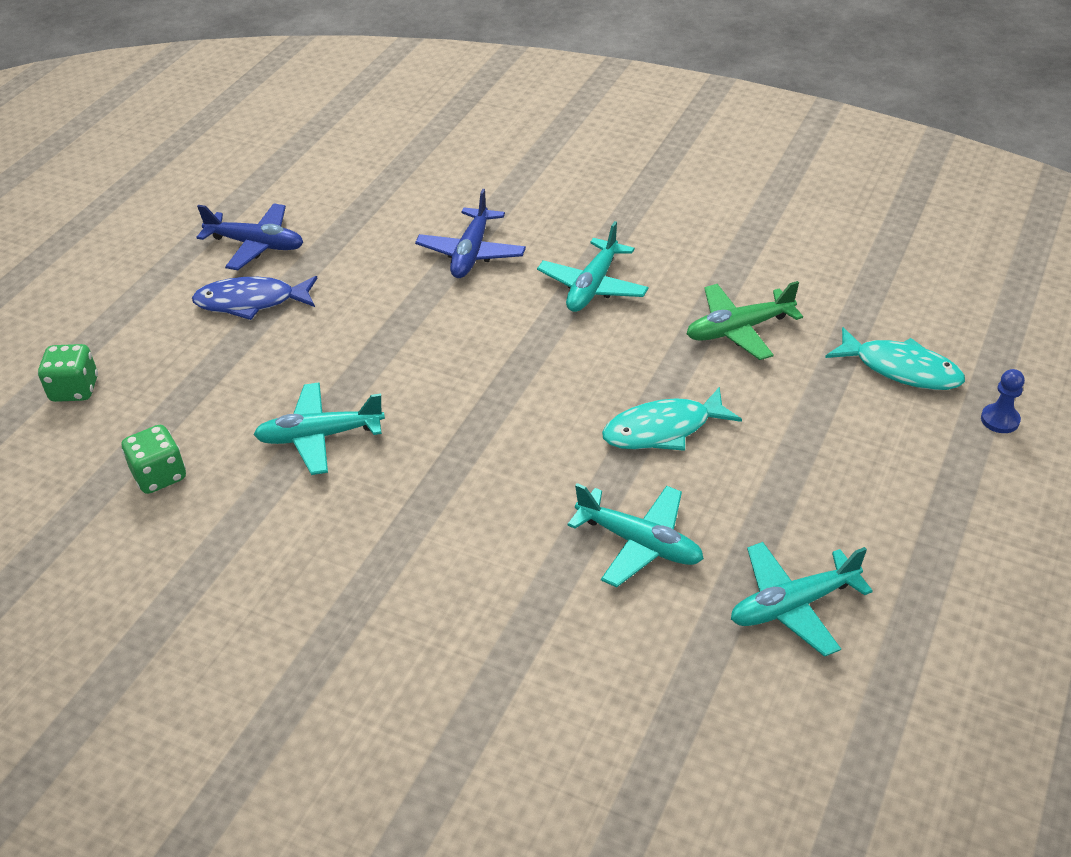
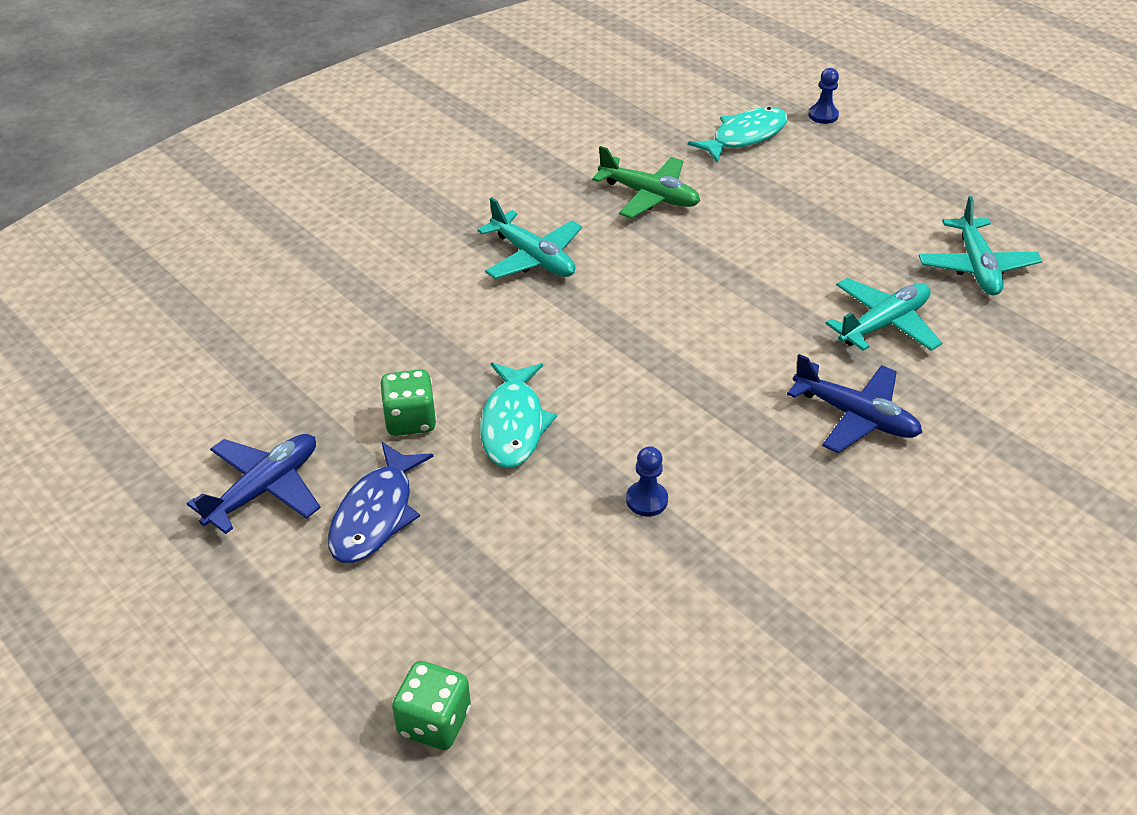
camera: 70 degrees left, 0 degrees up
green dice [121,425,186,494] -> green dice moved to [381,369,437,436]
turquoise plane [253,382,385,475] -> blue pawn [626,446,668,516]
blue plane [415,189,526,278] -> blue plane moved to [787,354,922,453]
turquoise fish [602,387,742,451] -> turquoise fish moved to [480,362,557,468]
green plane [687,281,803,360] -> green plane turned 60 degrees counterclockwise [592,146,700,219]

